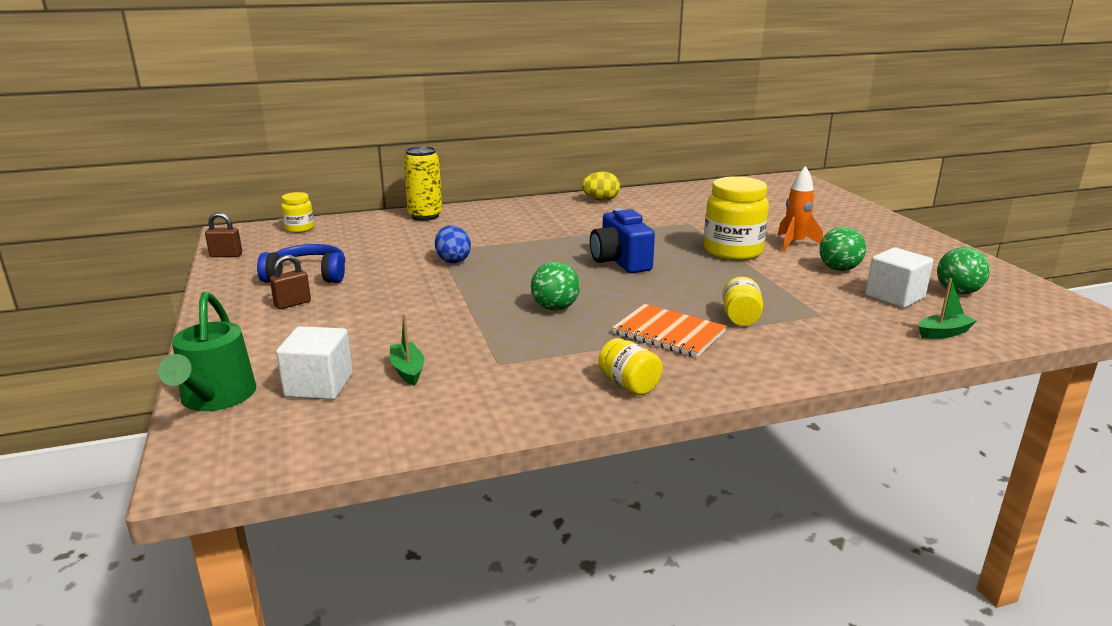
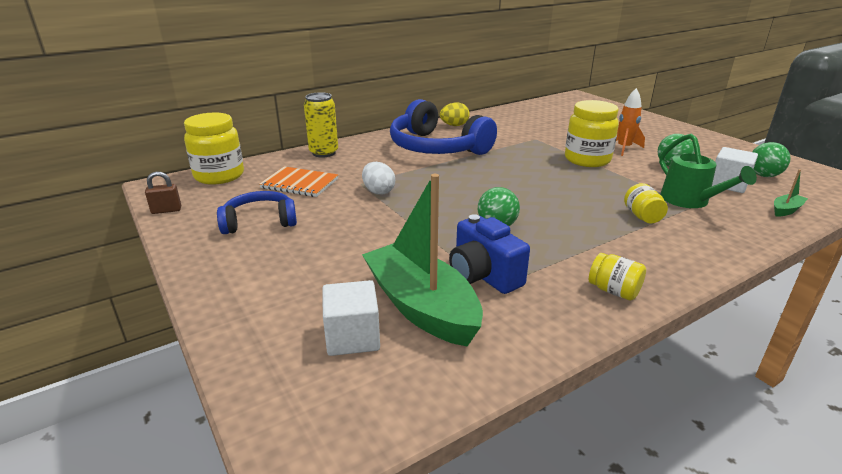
camera: 15 degrees left, 5 degrees up
green watering can [158,292,256,411] -> green watering can moved to [659,133,757,208]
brown padlock [270,255,311,309] -> none
yellow jar [281,192,314,233] -> yellow jar [184,113,244,185], size x1.90
green boat [390,314,424,385] -> green boat [362,174,483,347], size x2.48
blue egg [435,225,471,263] -> white egg [362,162,395,195]
blue camera [590,208,655,273] -> blue camera moved to [449,214,530,294]
orange notebook [612,304,726,358] -> orange notebook moved to [259,166,338,197]
none -> blue headphones [390,99,497,155]

